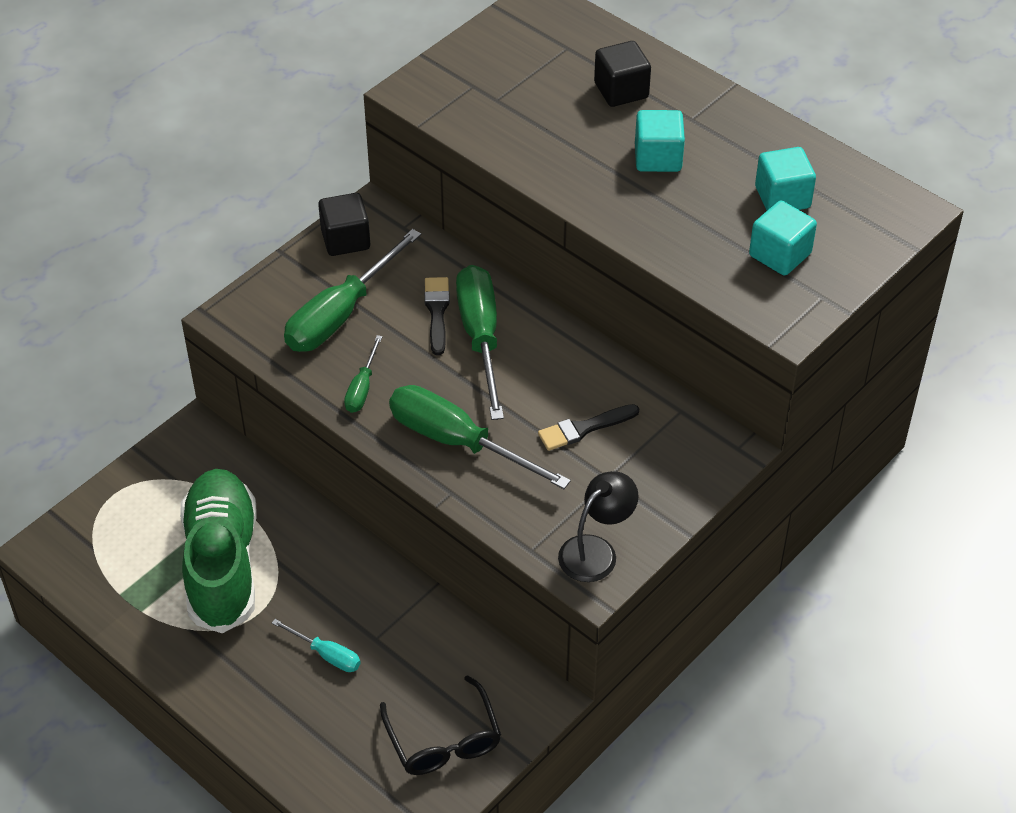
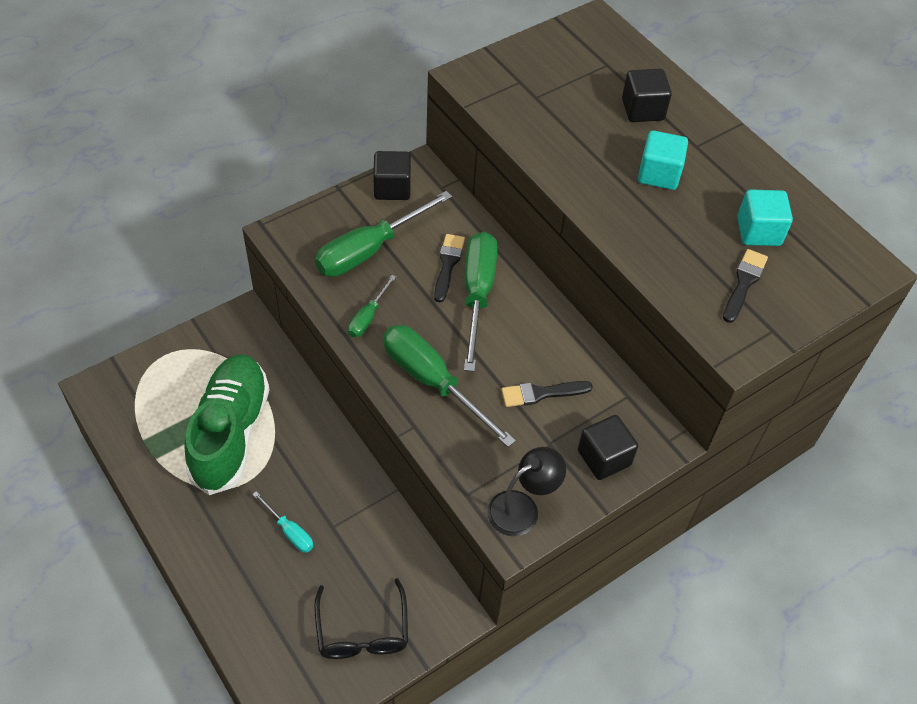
camera: 10 degrees right, 5 degrees up
turquoise cube [749,201,817,276] -> black brush [723,249,768,323]
none -> black cube [578,415,638,480]

